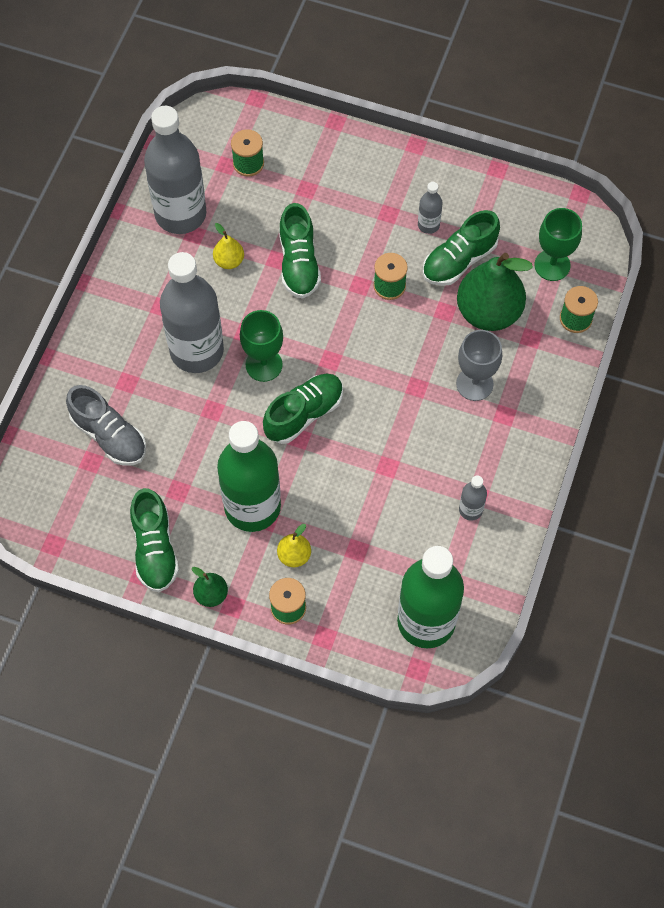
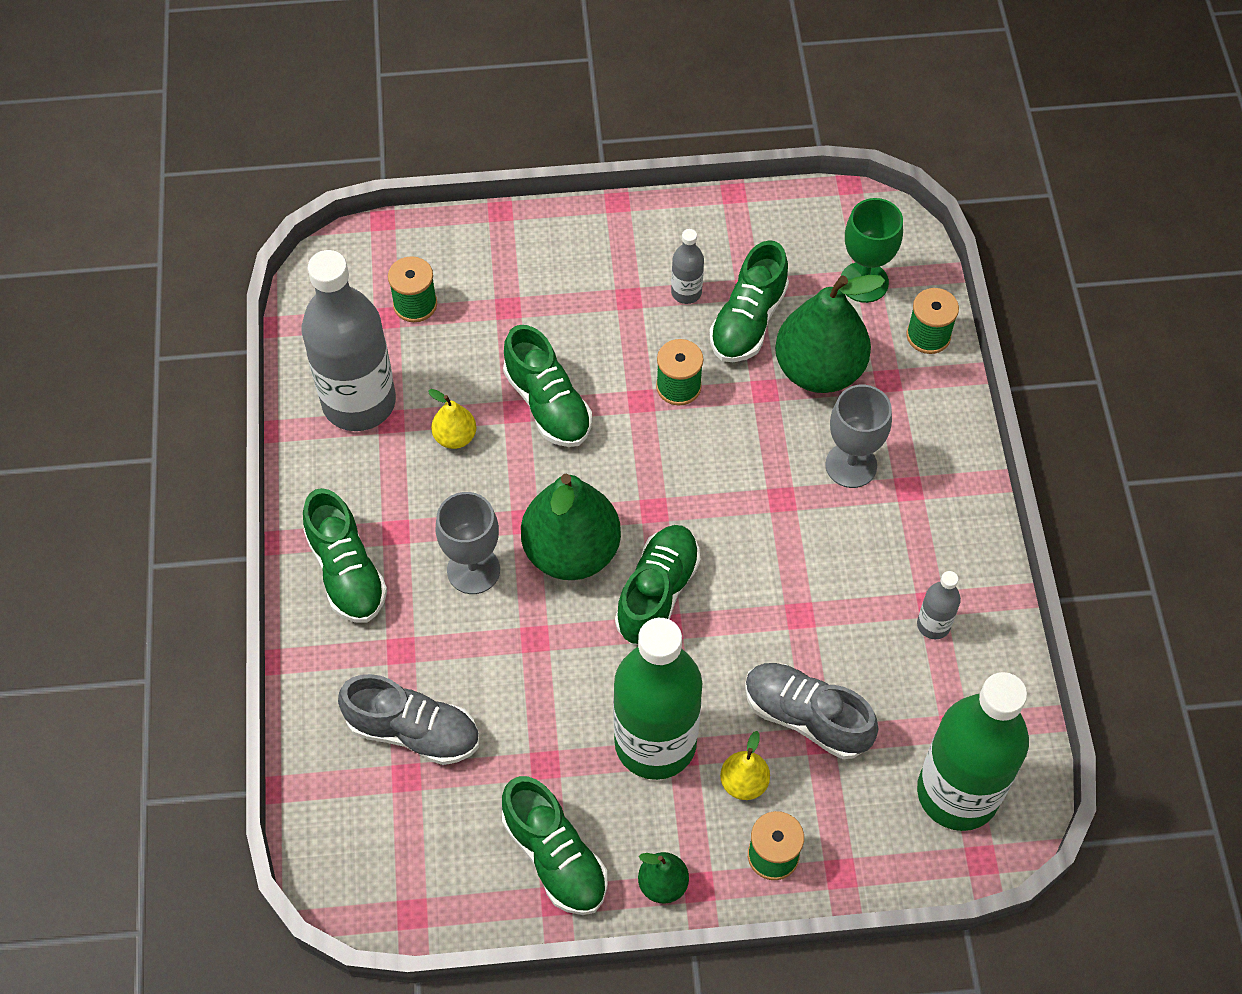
camera: 25 degrees left, 5 degrees down
grey bottle [160,252,224,373] -> grey goblet [436,492,500,594]
green goblet [240,310,283,382] -> green pear [521,474,621,580]
none -> green shoe [303,488,387,623]
none -> grey shoe [745,663,879,759]

